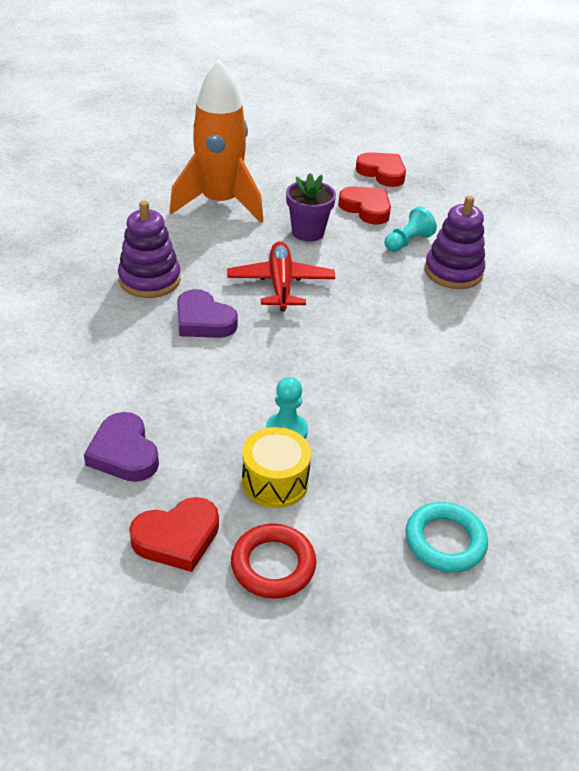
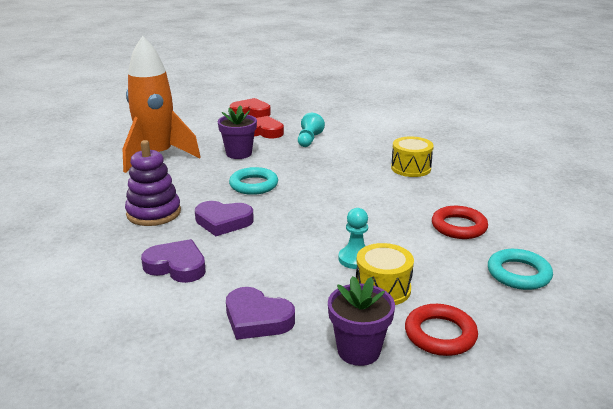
camera: 30 degrees left, 15 degrees down
red heart [129,497,219,572] -> purple flower pot [328,276,395,366]
red plane [227,241,335,311] -> turquoise ring [229,167,278,195]
purple stacking toy [425,195,485,289] -> none
none -> purple heart [141,239,206,283]
none -> yellow drum [391,136,434,177]
none -> red ring [432,206,488,239]

